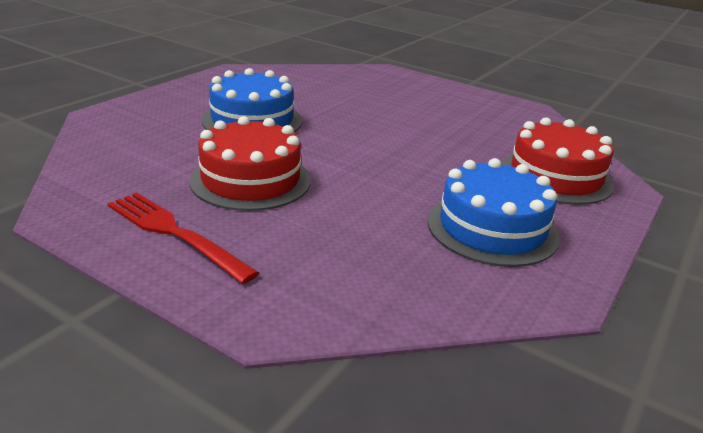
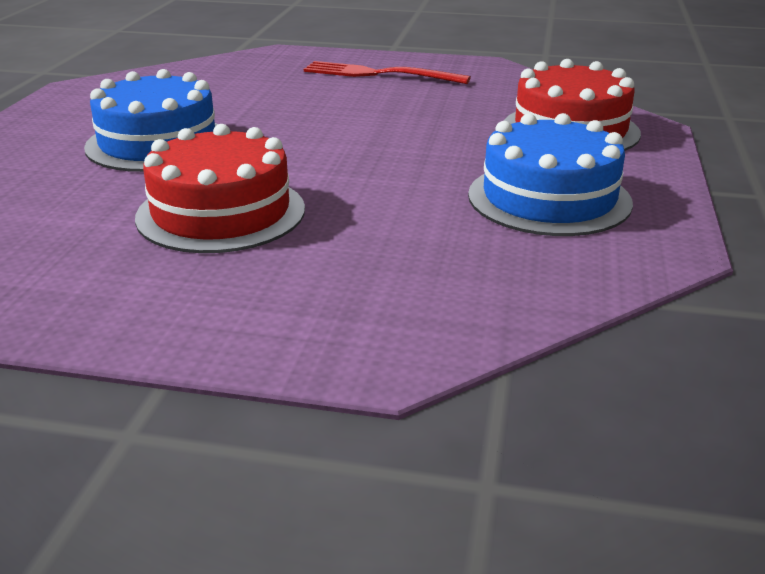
camera: 20 degrees left, 0 degrees up
red fork [107,192,259,284] -> red fork moved to [304,61,471,84]

